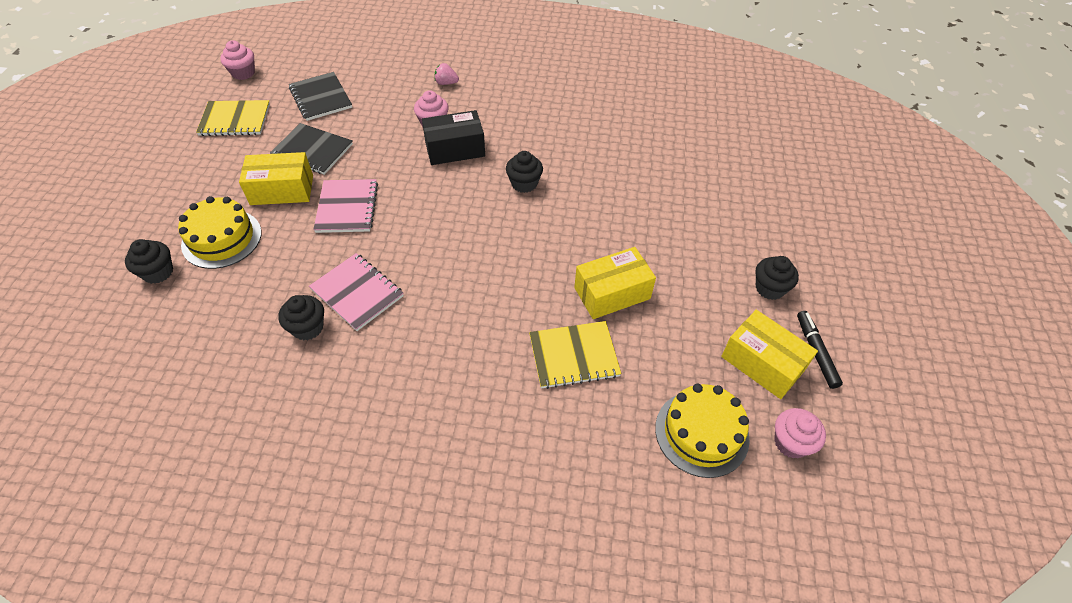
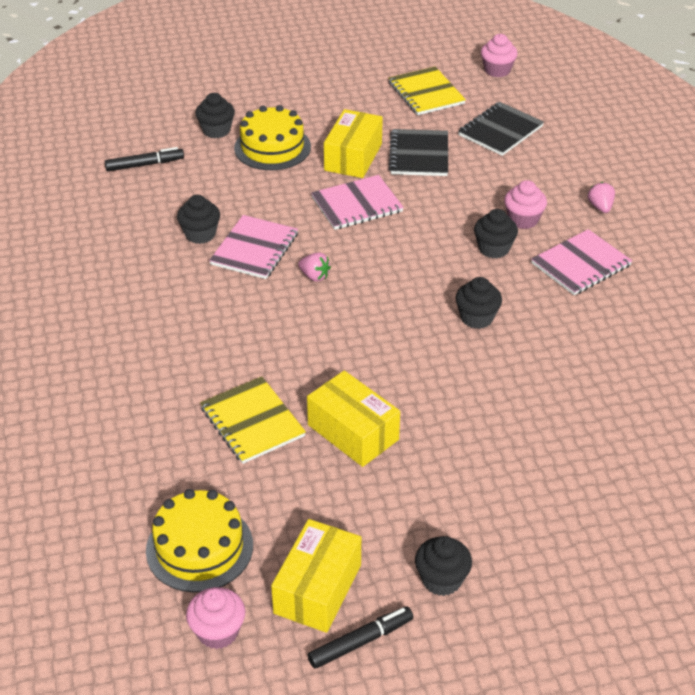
camera: 70 degrees right, 10 degrees down
yellow box [239,152,313,205] -> yellow box turned 45 degrees clockwise [324,109,383,178]
black box [422,110,485,165] -> black cupcake [474,209,518,258]
none -> black marker [104,147,184,171]
none -> pink strawberry [298,252,331,282]
none -> pink notebook [531,229,632,295]

